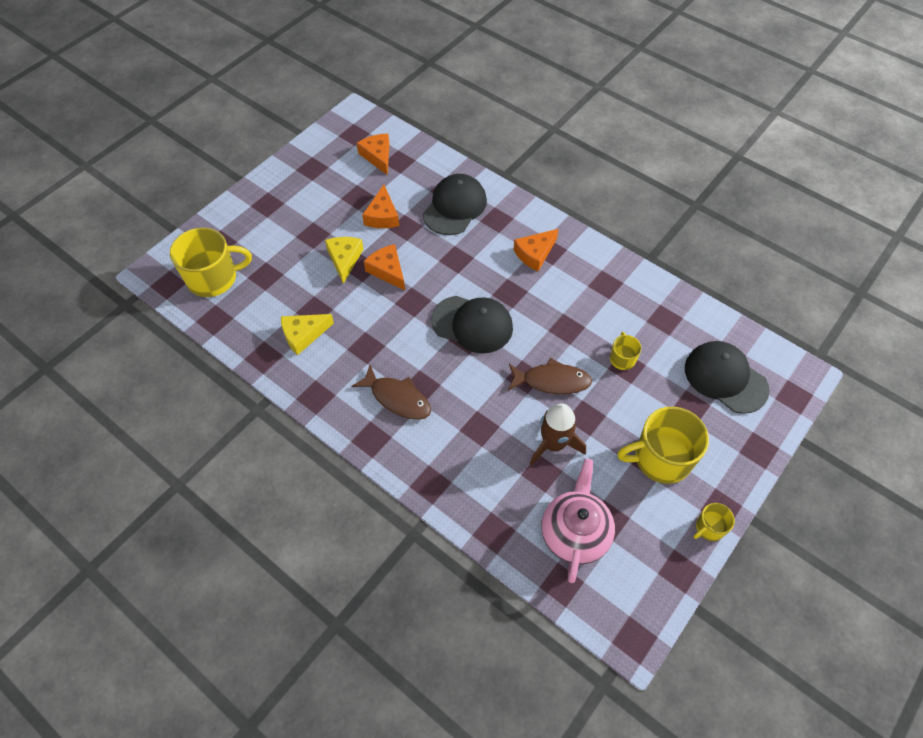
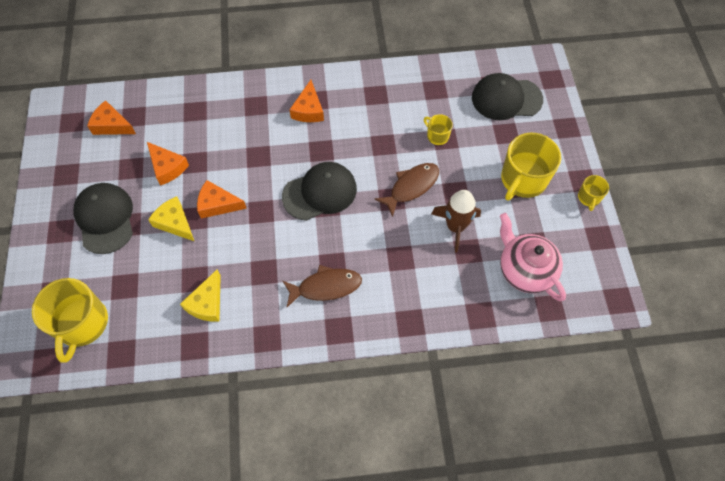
camera: 45 degrees left, 5 degrees up
yellow mug [170,228,252,297] -> yellow mug turned 150 degrees clockwise [32,278,108,363]
black cap [423,174,487,235] -> black cap moved to [73,183,133,254]

